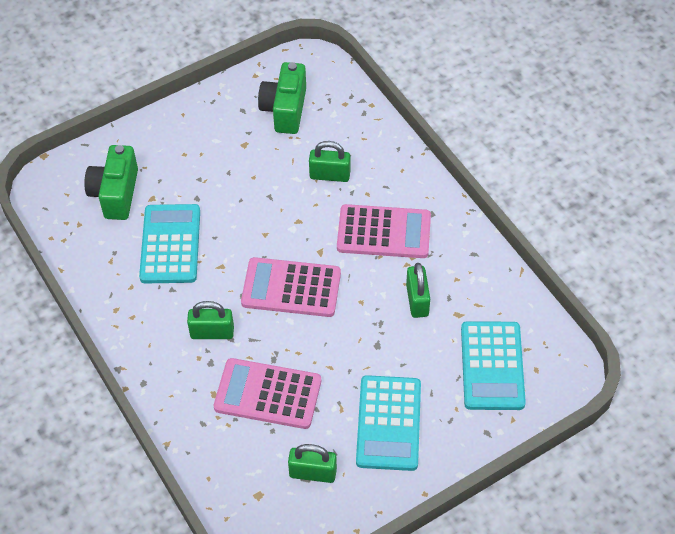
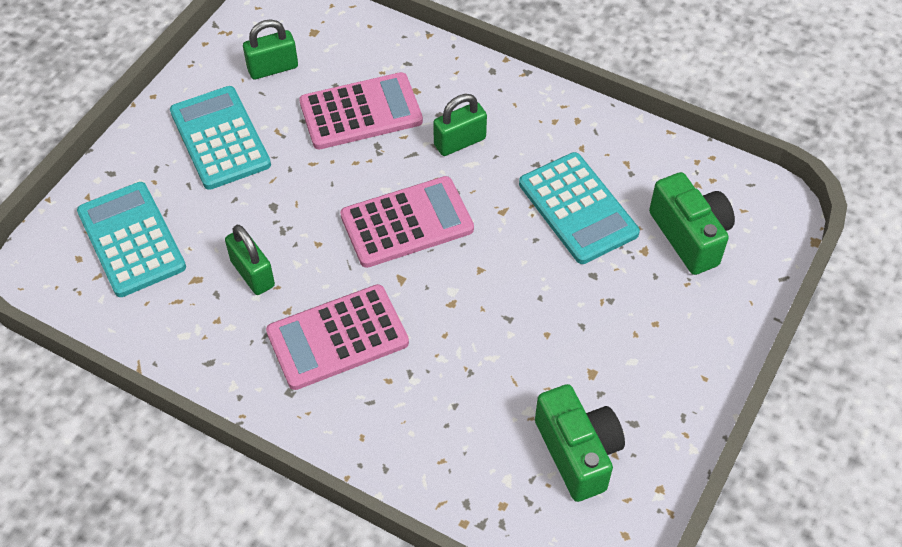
camera: 150 degrees right, 0 degrees up
green padlock [309,141,350,182] -> none

